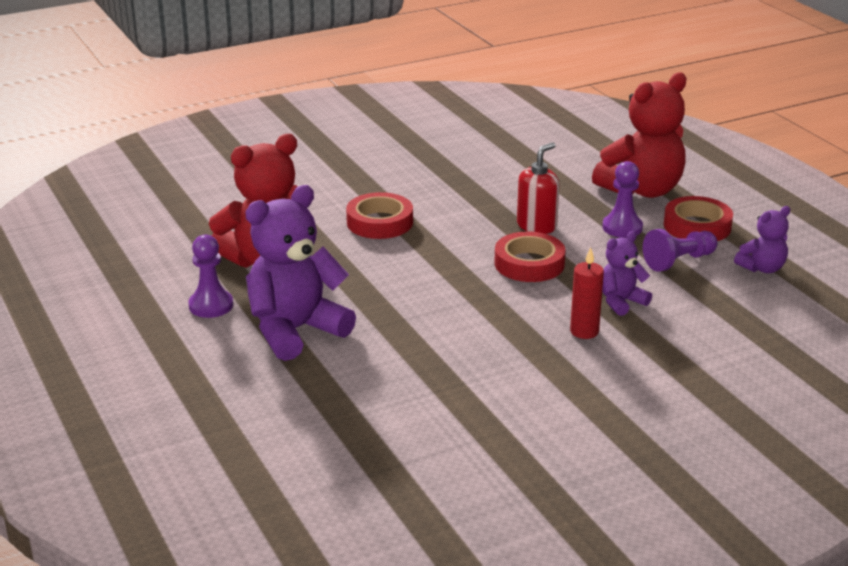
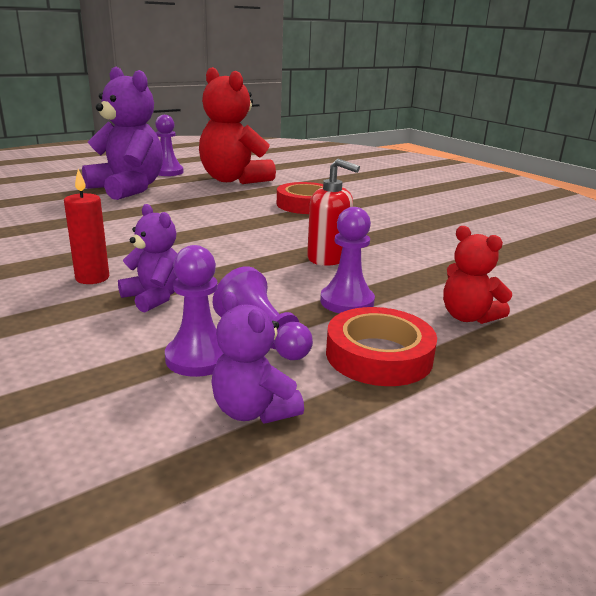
camera: 80 degrees right, 5 degrees down
red tape [494,232,565,282] -> none
red teddy bear [592,72,686,198] -> red teddy bear [443,226,512,324], size x0.51
none -> purple pawn [165,245,223,377]

